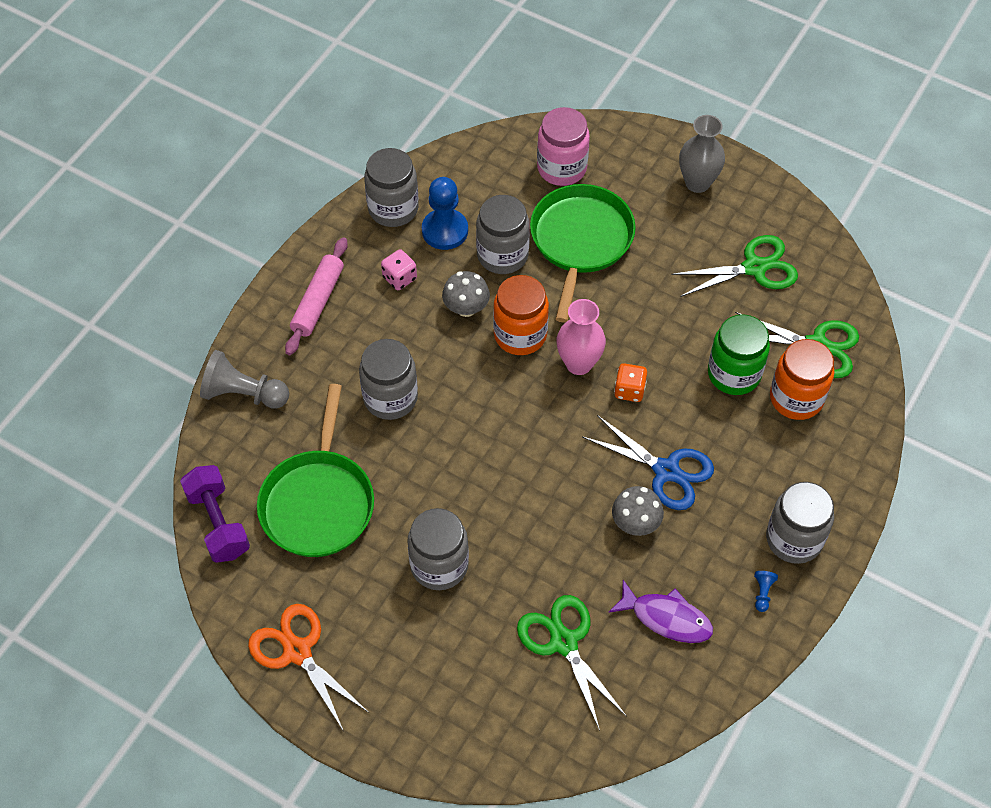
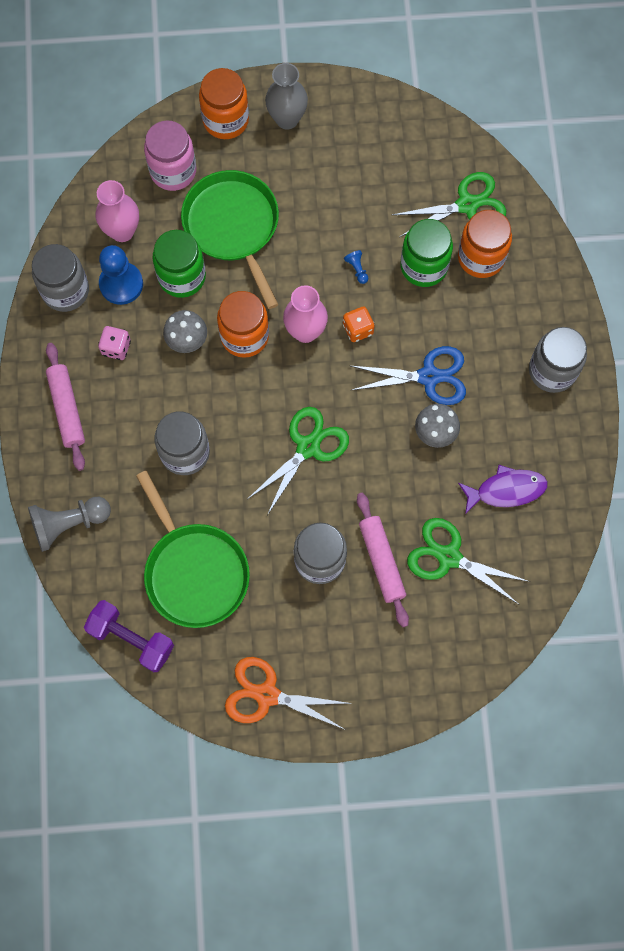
camera: 35 degrees left, 15 degrees up
grey jar [476,195,530,274] -> green jar [152,230,206,298]
green scissors [671,235,798,297] -> green scissors moved to [248,407,349,515]
blue pawn [754,571,778,612] -> blue pawn moved to [344,250,368,284]
none -> pink vase [95,180,139,242]
none -> orange jar [199,68,249,139]
none -> pink rolling pin [357,493,409,627]

